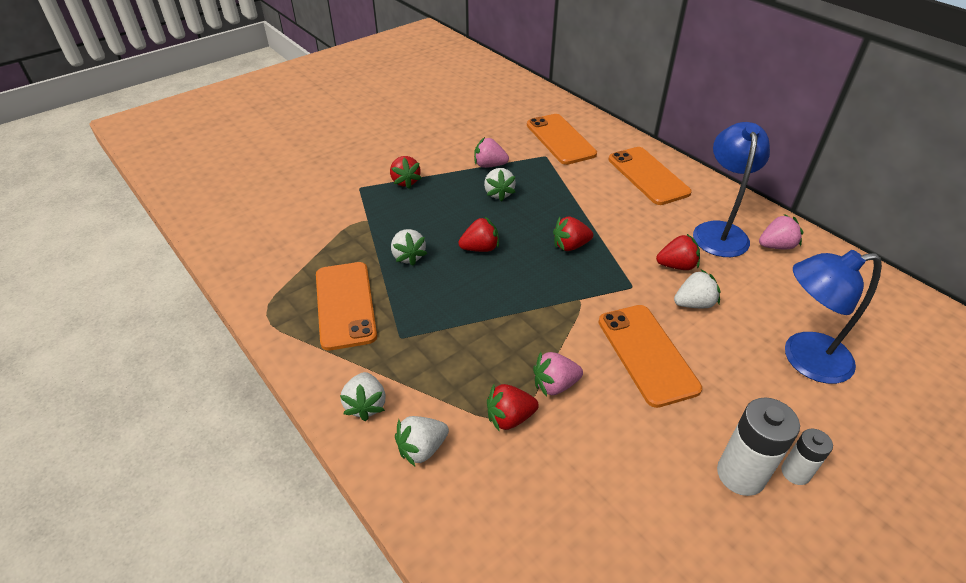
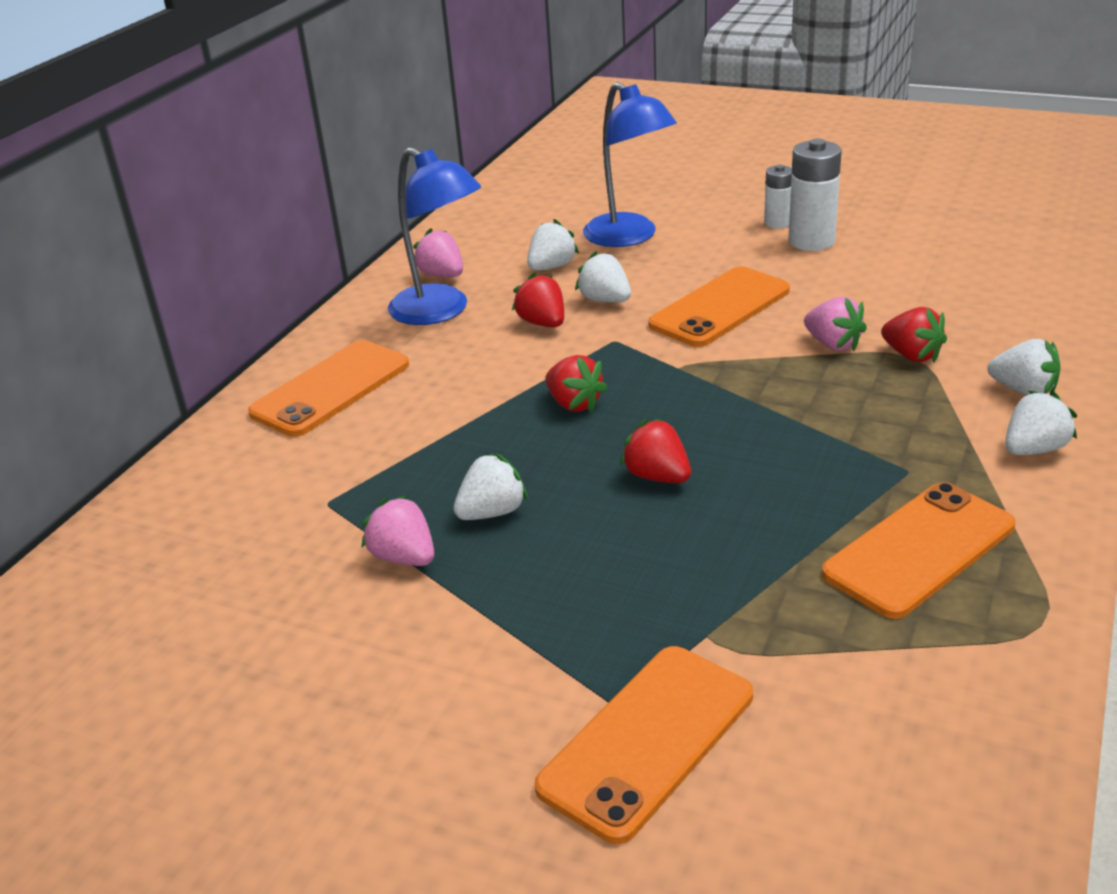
camera: 115 degrees left, 10 degrees down
red strawberry [390,156,422,189] -> none
white strawberry [391,229,427,266] -> white strawberry moved to [527,219,579,271]
pink strawberry [474,137,509,168] -> pink strawberry turned 150 degrees clockwise [361,495,434,566]
orange phone [527,114,597,165] -> orange phone moved to [534,646,753,844]
blue lamp [693,122,770,257] -> blue lamp turned 120 degrees counterclockwise [388,147,481,325]

